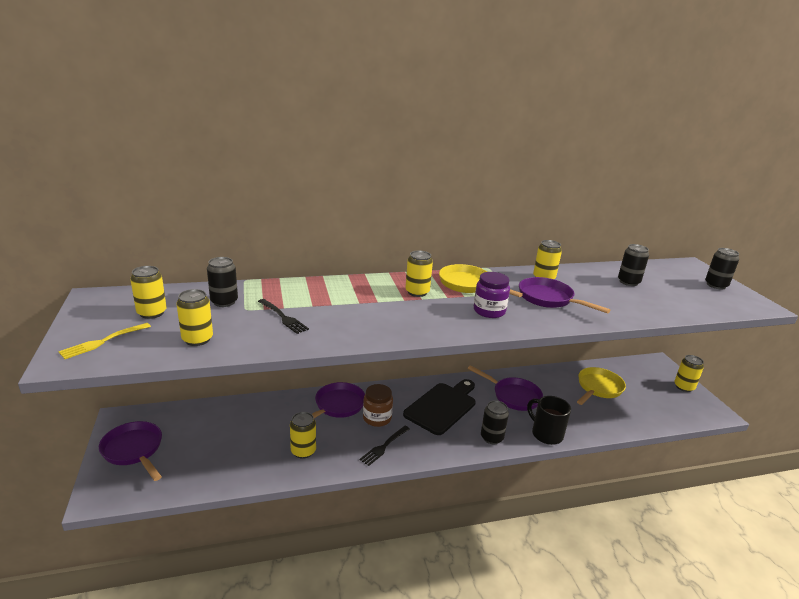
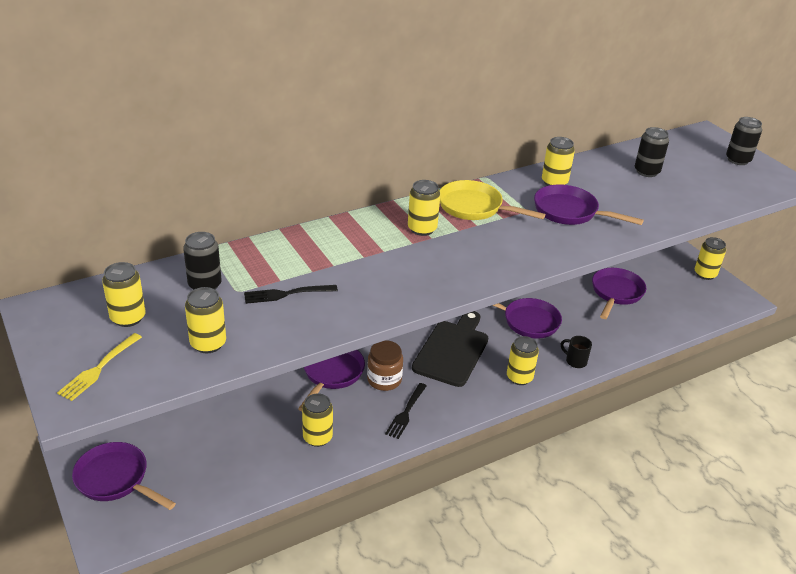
camera: 15 degrees left, 10 degrees up
black fork [258,299,309,334] -> black fork turned 135 degrees clockwise [244,285,338,304]
purple jar [474,272,510,318] -> none
black can [481,400,509,444] -> yellow can [507,336,539,385]
black mug [527,396,571,445] -> black mug [561,336,592,368], size x0.60
yellow pan [577,367,626,405] -> purple pan [592,268,646,319]

